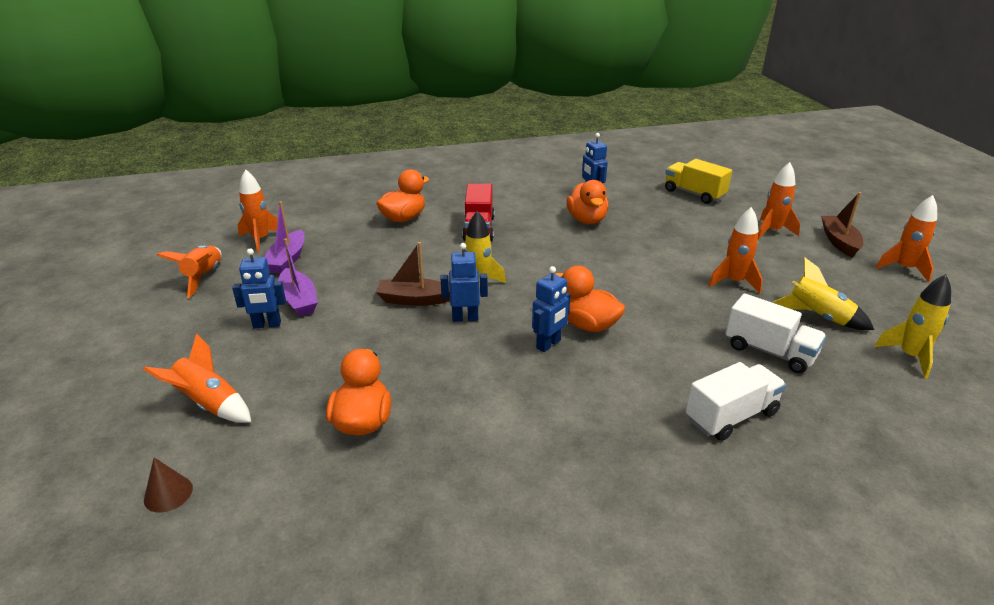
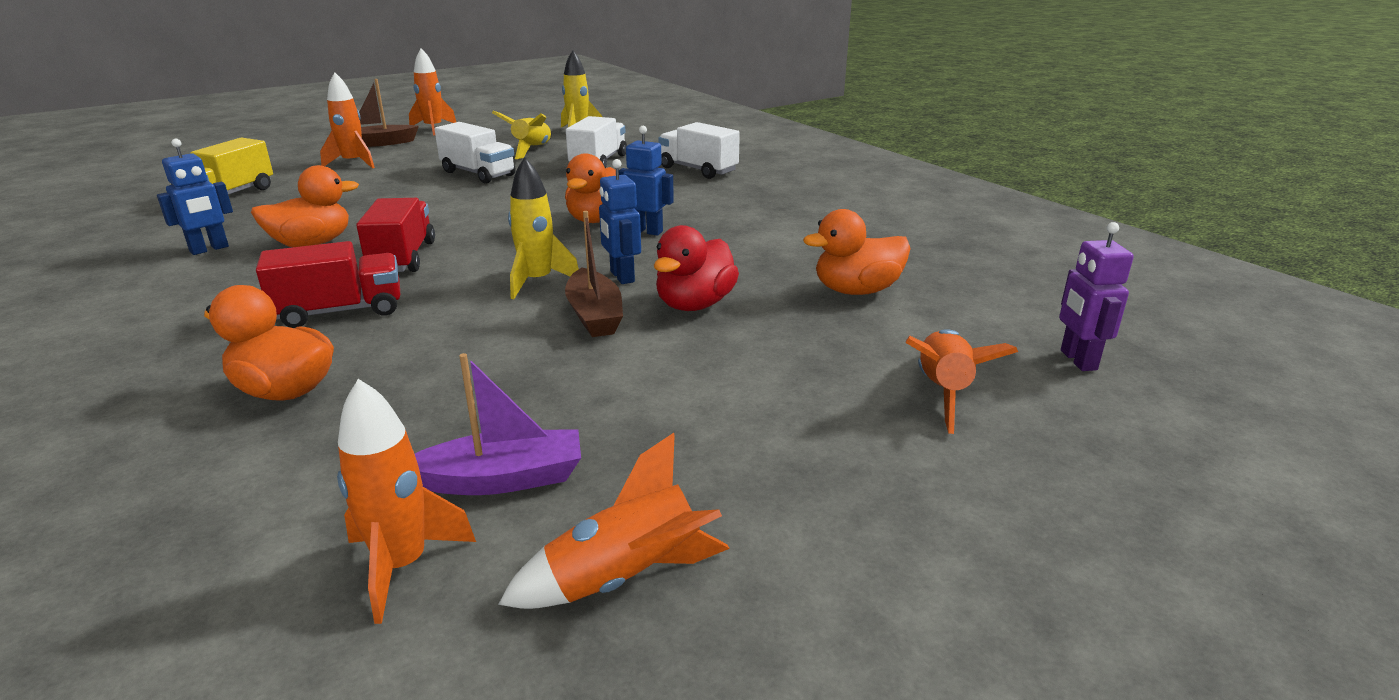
camera: 110 degrees left, 5 degrees down
brown cone [144,458,193,513] -> purple robot [1059,222,1134,371]
blue robot [232,248,286,328] -> none
purple boat [278,238,318,317] -> none
orange rocket [708,207,763,293] -> white truck [435,122,516,183]
none -> red truck [356,198,435,272]
none -> red duck [654,225,739,311]

